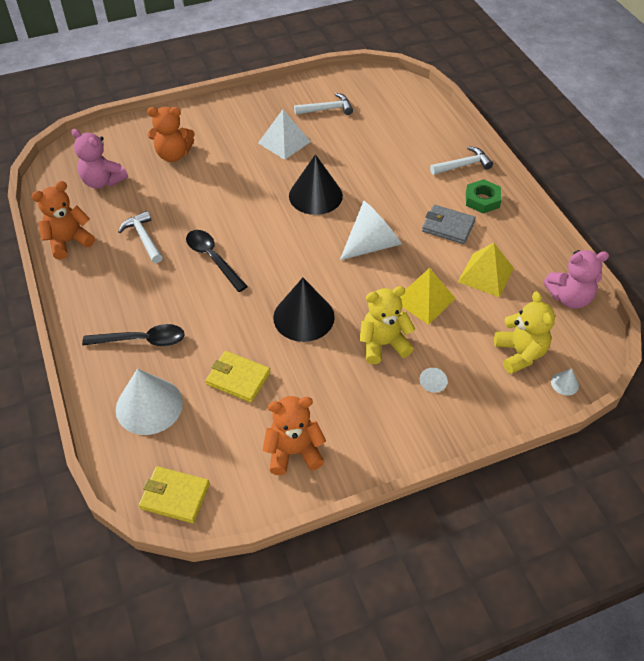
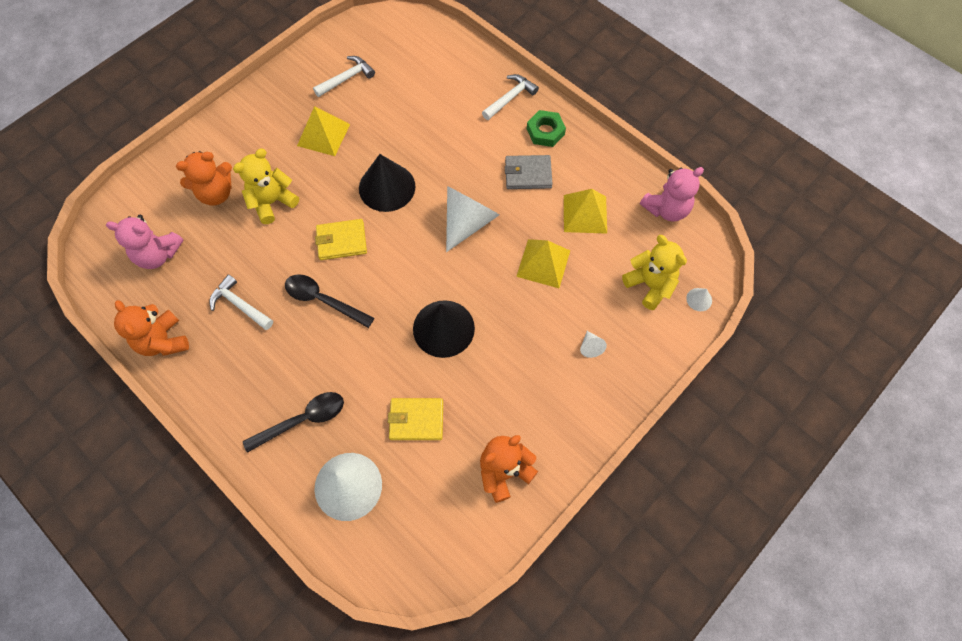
camera: 25 degrees left, 15 degrees up
orange teddy bear [31,181,95,260] -> orange teddy bear turned 60 degrees counterclockwise [114,300,189,356]
yellow wallet [139,466,210,523] -> yellow wallet moved to [315,219,367,260]
white pyramid [258,109,311,160] -> yellow pyramid [297,106,350,156]
yellow teddy bear [359,286,415,364] -> yellow teddy bear moved to [233,149,299,224]

